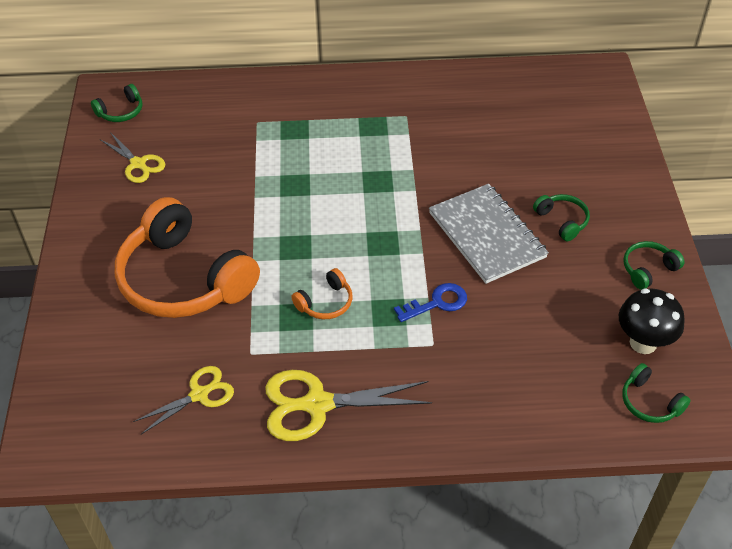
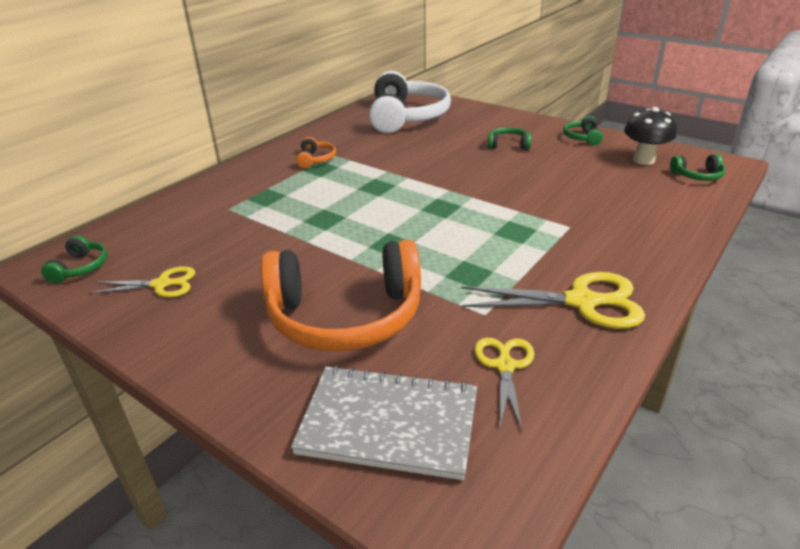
camera: 50 degrees left, 15 degrees down
yellow scissors [265,370,432,441] -> yellow scissors turned 120 degrees counterclockwise [461,272,645,329]
orange headphones [291,268,352,319] -> orange headphones moved to [296,137,336,168]
blue key [394,283,467,322] -> none
grey notebook [429,184,549,284] -> grey notebook moved to [291,365,477,480]
none -> white headphones [369,71,451,133]

